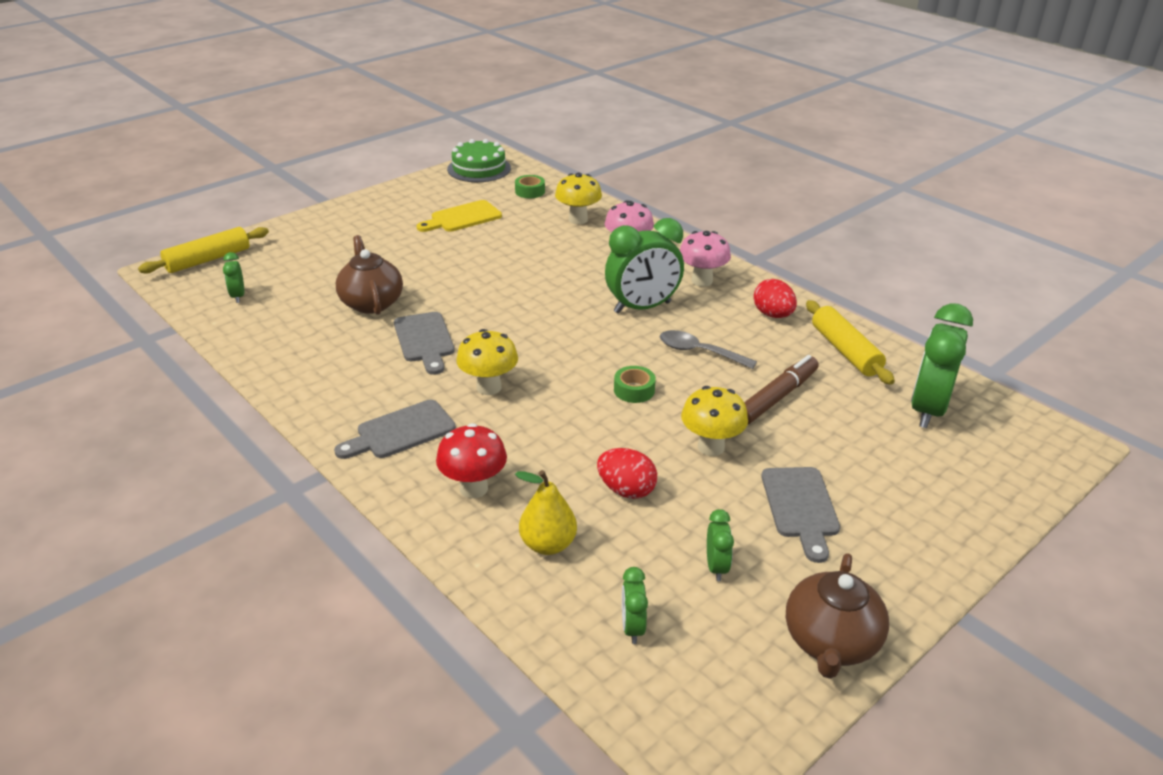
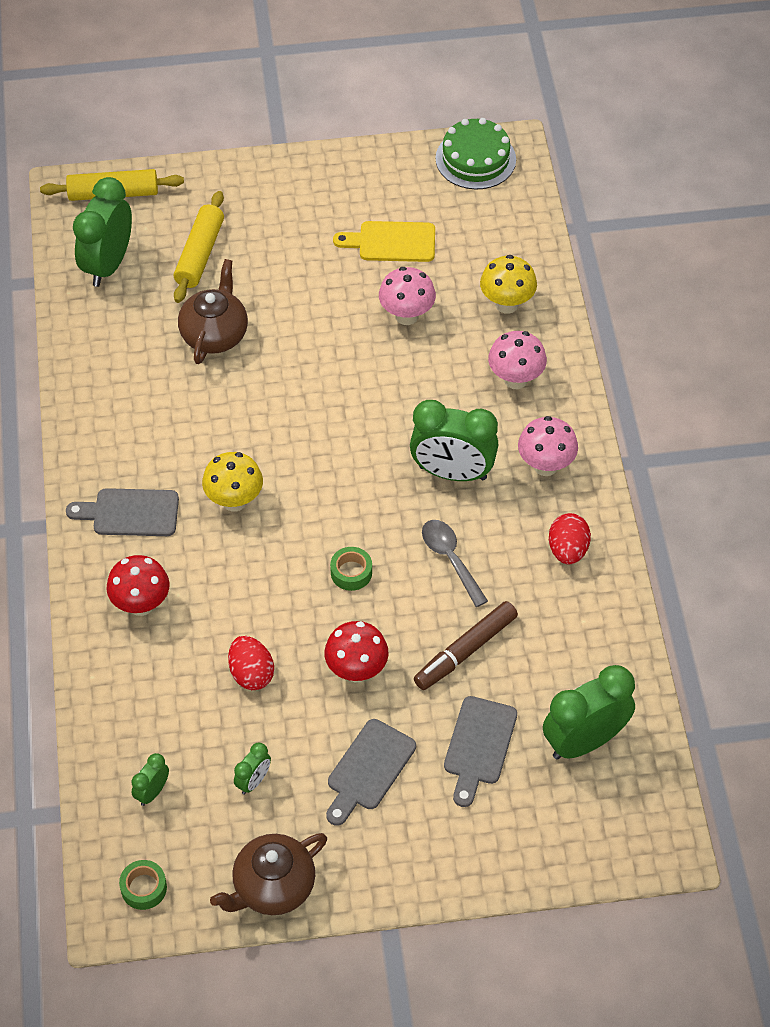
camera: 35 degrees right, 20 degrees up
green clock [223,252,244,303] -> green clock [73,177,132,287], size x2.12
grey cutting board [394,312,455,375] -> grey cutting board moved to [444,696,517,807]
green tape [515,175,545,198] -> green tape moved to [119,860,167,910]
yellow pear [515,470,577,555] -> none
yellow mushroom [681,386,748,456] -> red mushroom [324,621,389,682]
brown marker [744,355,819,425] -> brown marker turned 150 degrees clockwise [414,601,518,690]
yellow rolling pin [806,300,895,385] -> yellow rolling pin moved to [174,191,224,303]
none -> pink mushroom [379,267,436,325]

